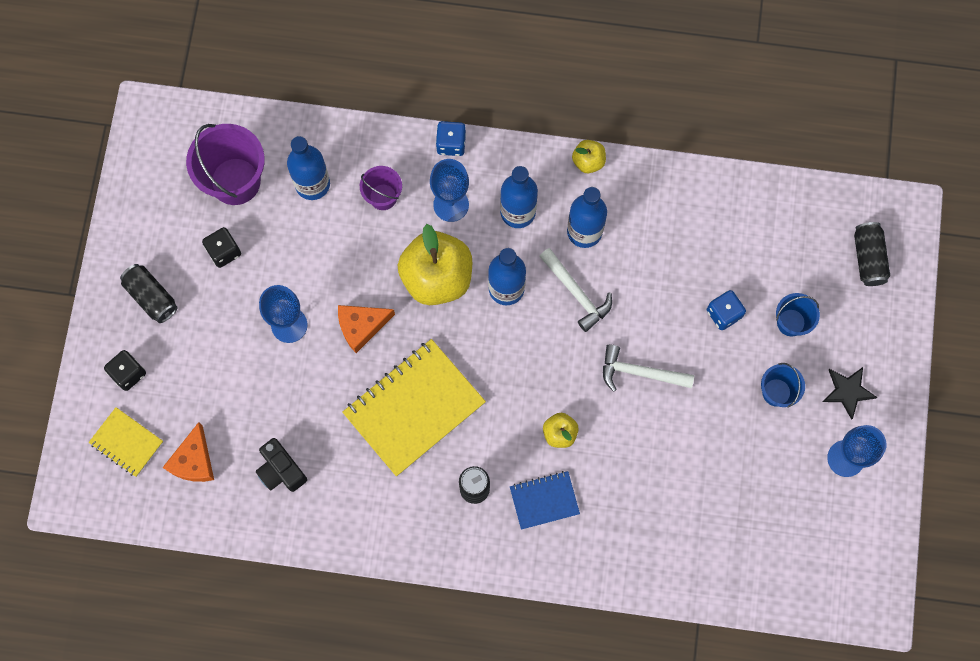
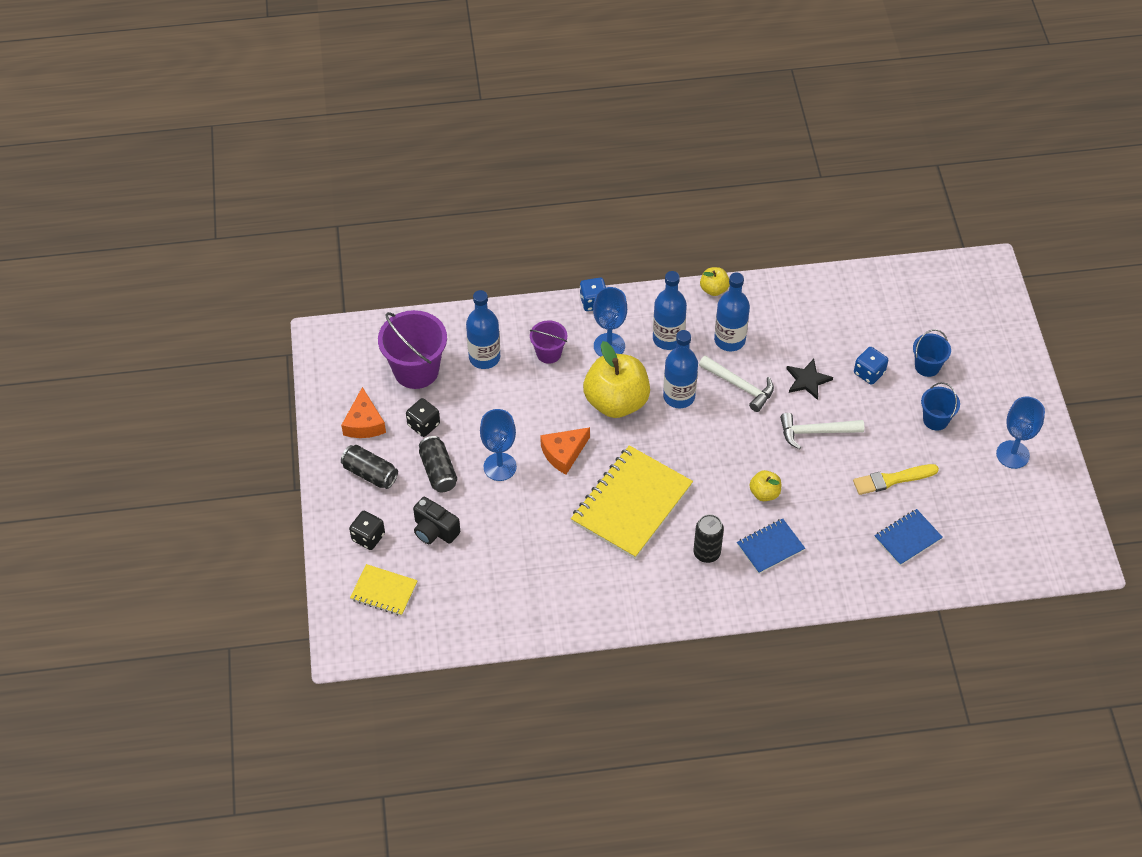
camera: 15 degrees left, 20 degrees down
orange cheese [162,422,214,482] -> orange cheese moved to [341,387,386,438]
black camera [256,438,307,492] -> black camera moved to [413,497,460,544]
black star [822,367,878,420] -> black star moved to [786,359,833,400]
black can [854,222,890,286] -> black can moved to [419,436,457,493]
none -> yellow brush [853,464,939,495]
none -> blue notebook [874,509,943,566]

